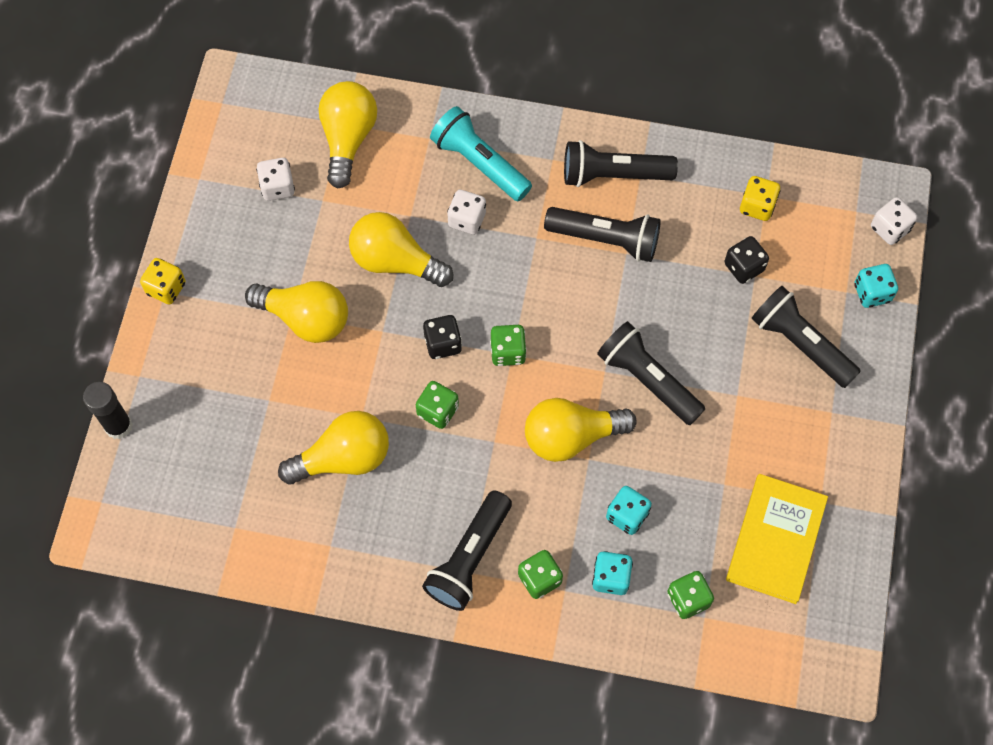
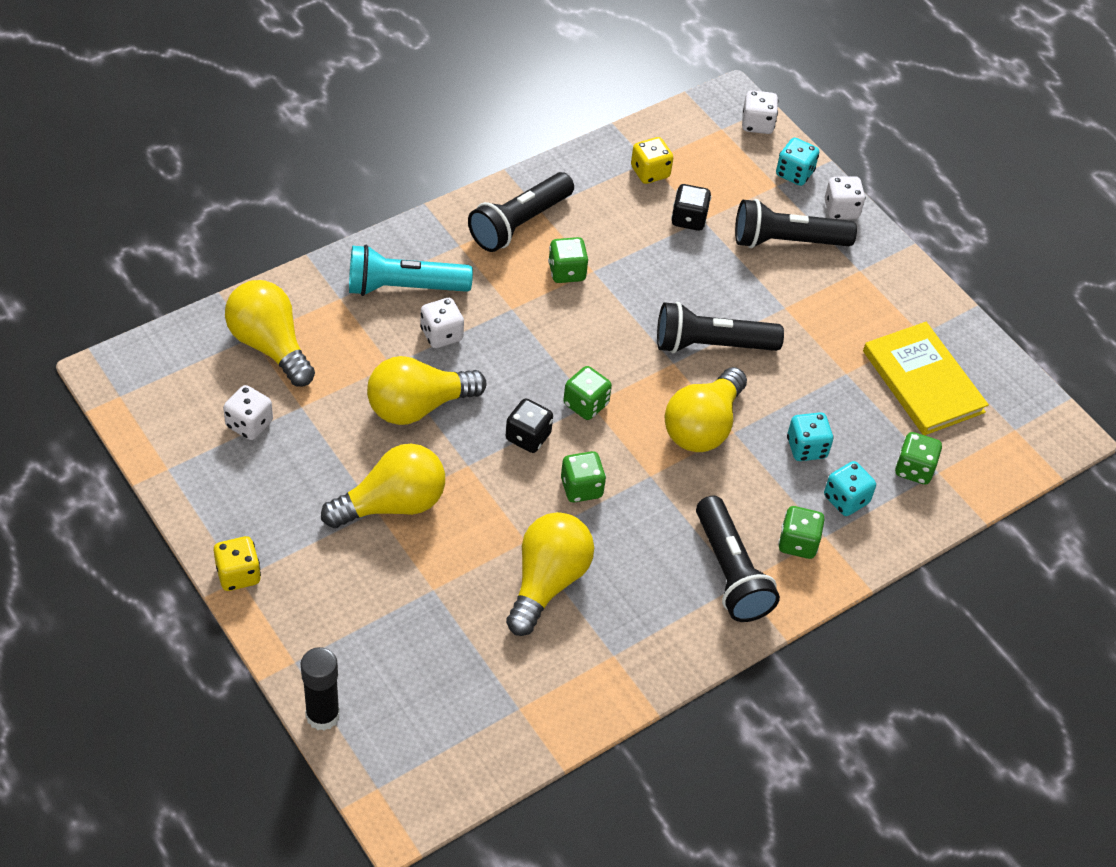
camera: 50 degrees left, 15 degrees down
black flashlight [544,207,661,262] -> green dice [548,237,588,283]
none -> white dice [825,176,865,219]

